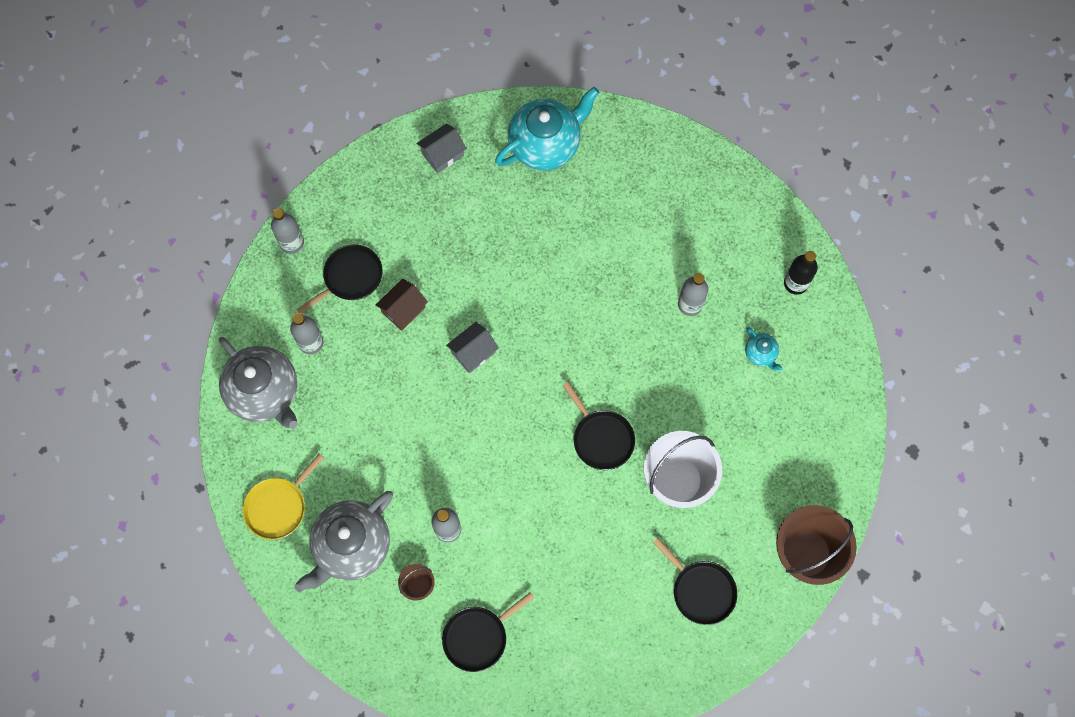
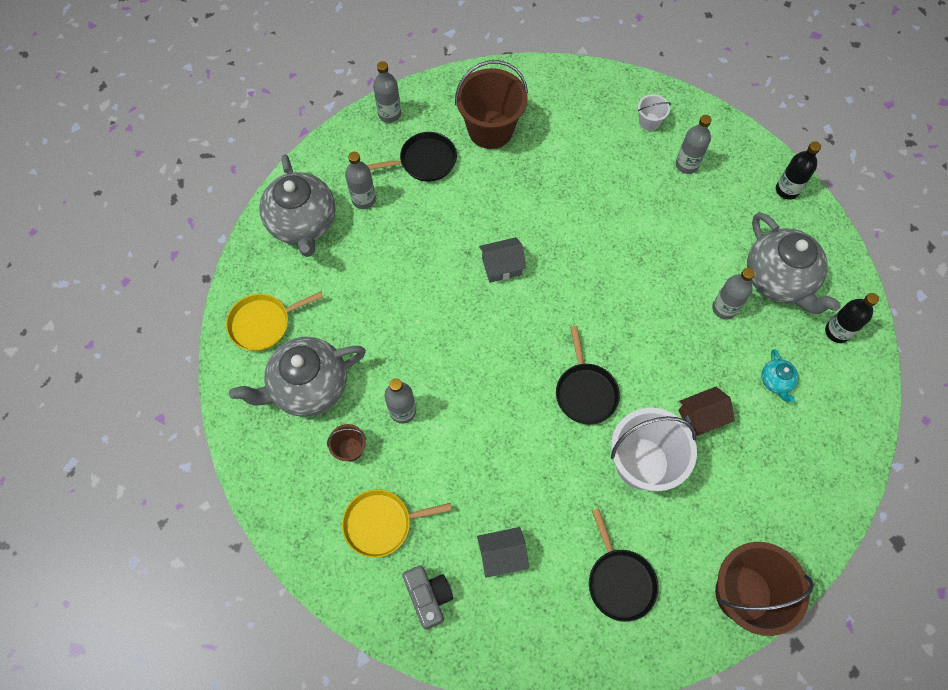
camera: 25 degrees right, 5 degrees down
brown house [376,279,428,331] -> brown house moved to [678,387,735,436]
grey house [417,123,467,173] -> grey house moved to [477,527,529,578]
black pan [442,592,534,672] -> yellow pan [342,489,452,558]
turquoise teapot [495,87,600,171] -> white bucket [638,94,671,131]
none -> grey camera [403,565,454,630]
none -> brown bucket [455,60,528,149]
none -> grey bottle [676,115,711,174]
none -> grey teapot [747,212,841,314]
none -> black bottle [776,141,821,200]

